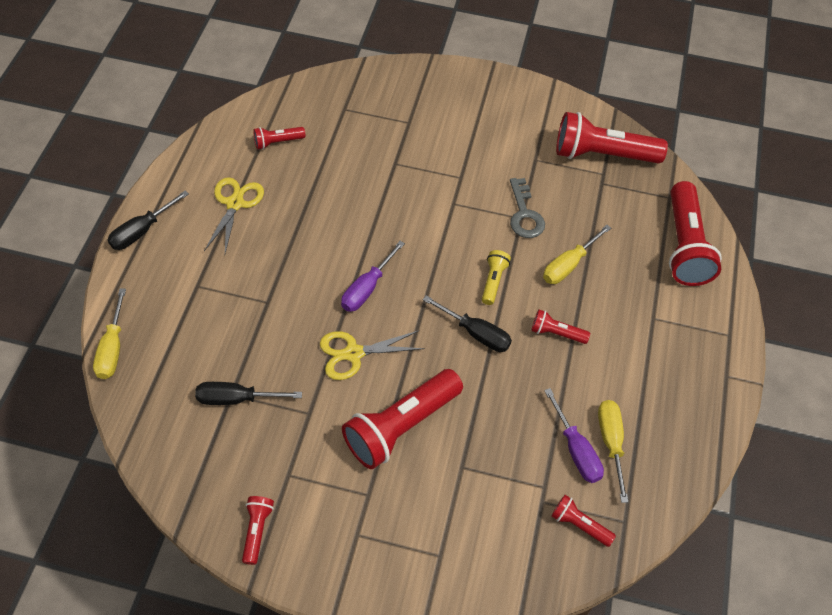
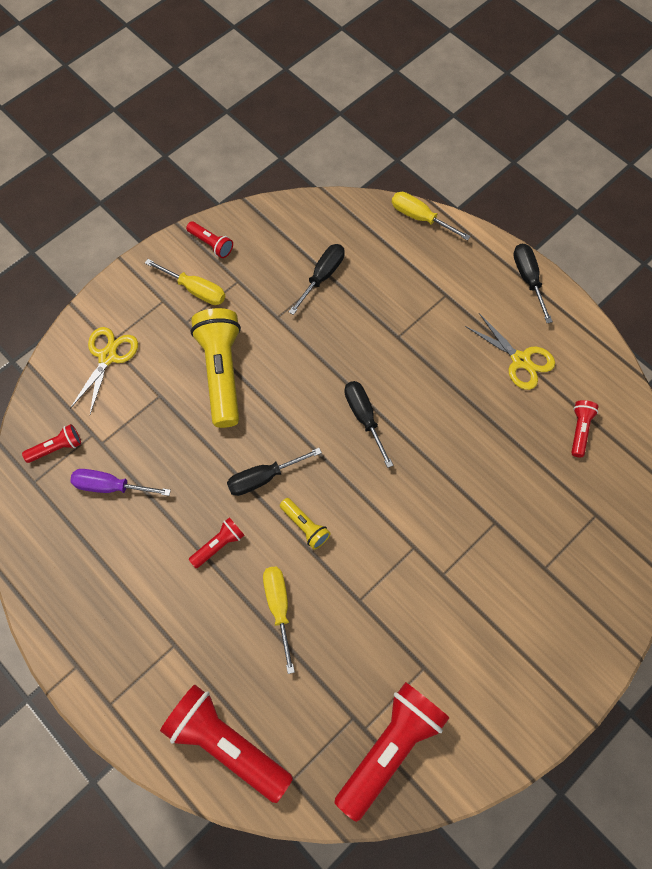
camera: 125 degrees right, 10 degrees up
yellow scissors [320,330,425,380] -> yellow scissors moved to [70,327,138,414]
purple screwdriver [341,241,405,312] -> black screwdriver [344,381,393,468]
red flashlight [342,369,463,469] -> yellow flashlight [191,308,241,428]
grey key [510,178,545,238] -> none
yellow screwdriver [598,400,628,503] -> yellow screwdriver moved to [145,259,225,305]

